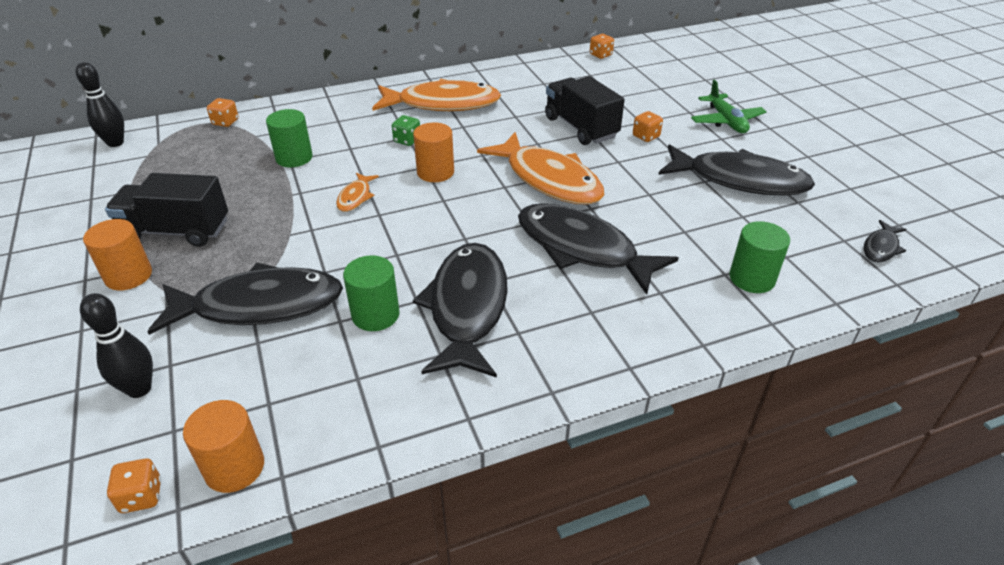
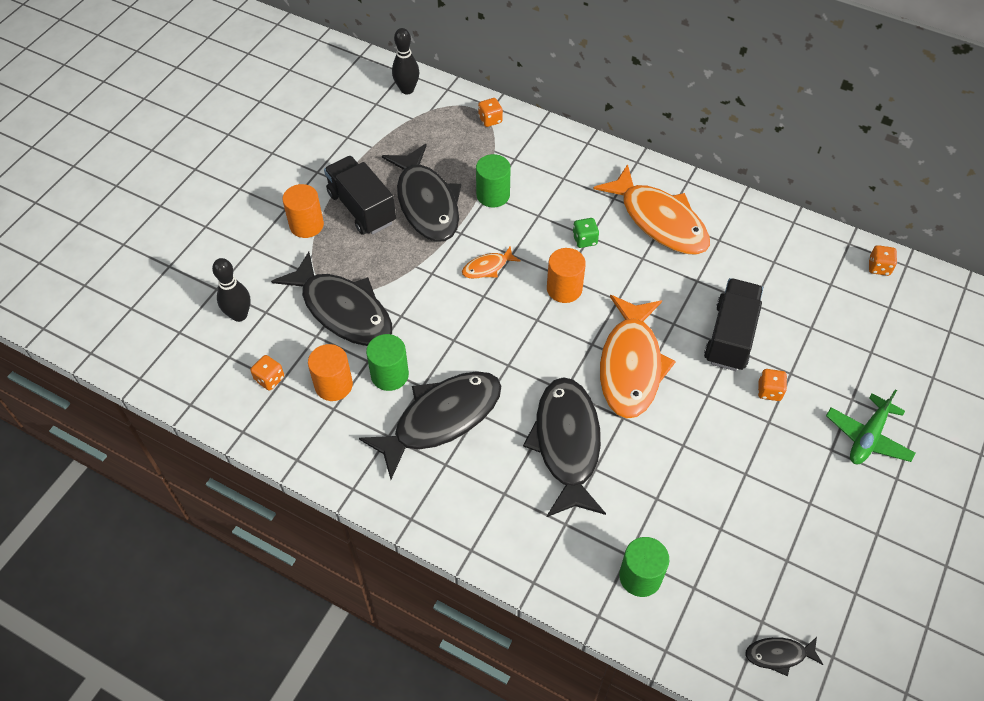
camera: 50 degrees right, 15 degrees up
orange dice [107,458,161,513] -> orange dice moved to [250,355,284,390]
orange cylinder [183,400,264,493] -> orange cylinder moved to [308,344,353,401]
black fish [658,144,815,195] -> black fish moved to [382,144,461,242]

